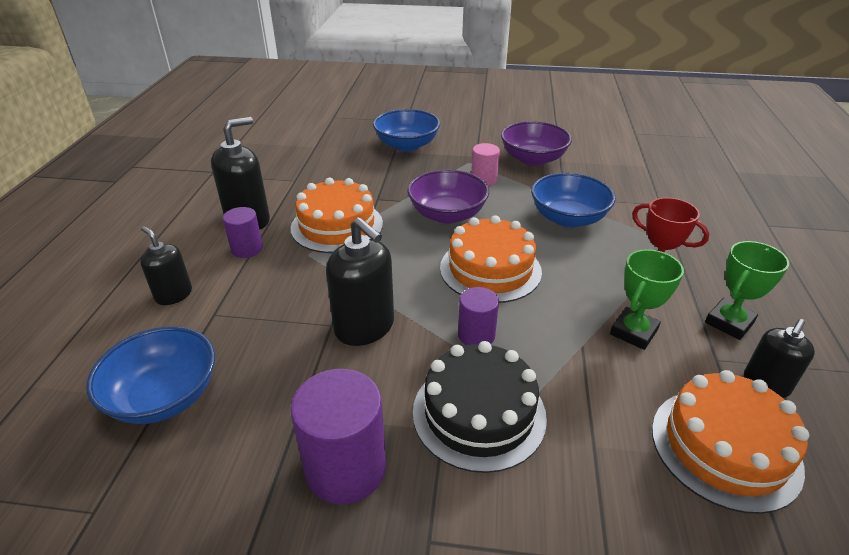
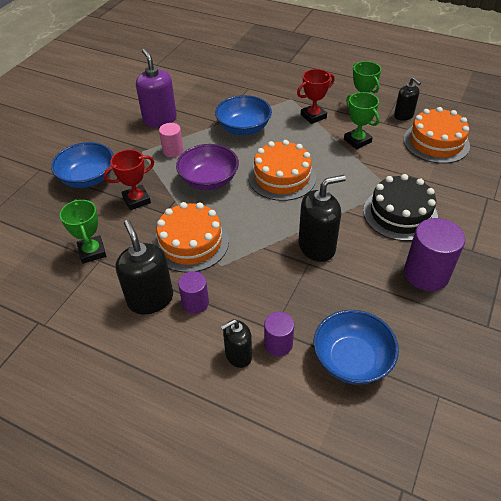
camera: 70 degrees left, 10 degrees up
purple cylinder [458,287,499,345] -> purple cylinder moved to [264,312,294,356]
purple bowl [501,121,572,166] -> purple soap dispenser [136,49,177,127]
none -> green trophy [60,199,106,264]
none -> red trophy [104,149,154,210]

